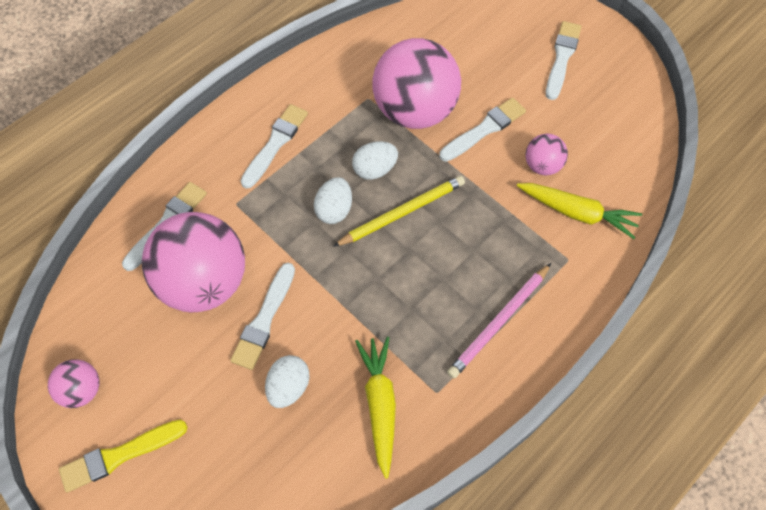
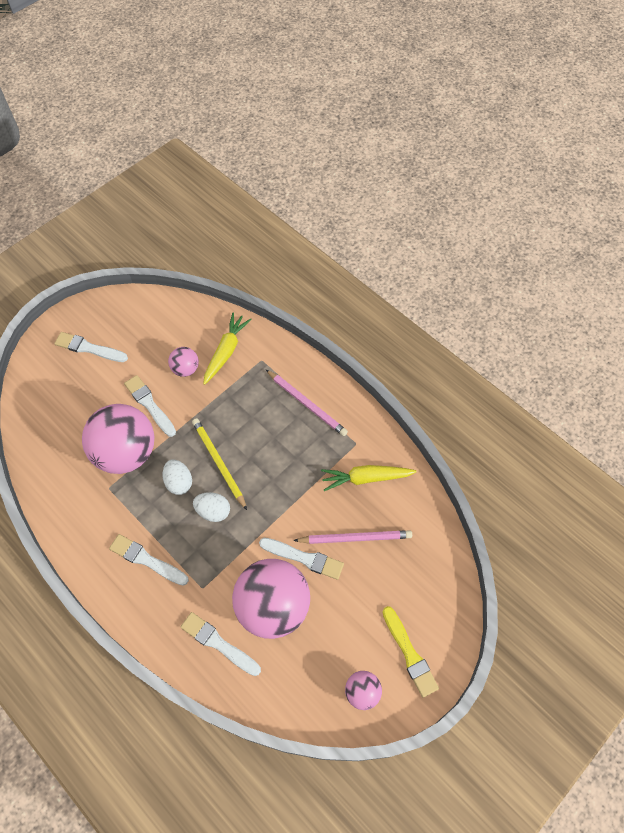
camera: 90 degrees left, 0 degrees up
white egg [265,355,310,408] -> pink pencil [293,530,412,544]

